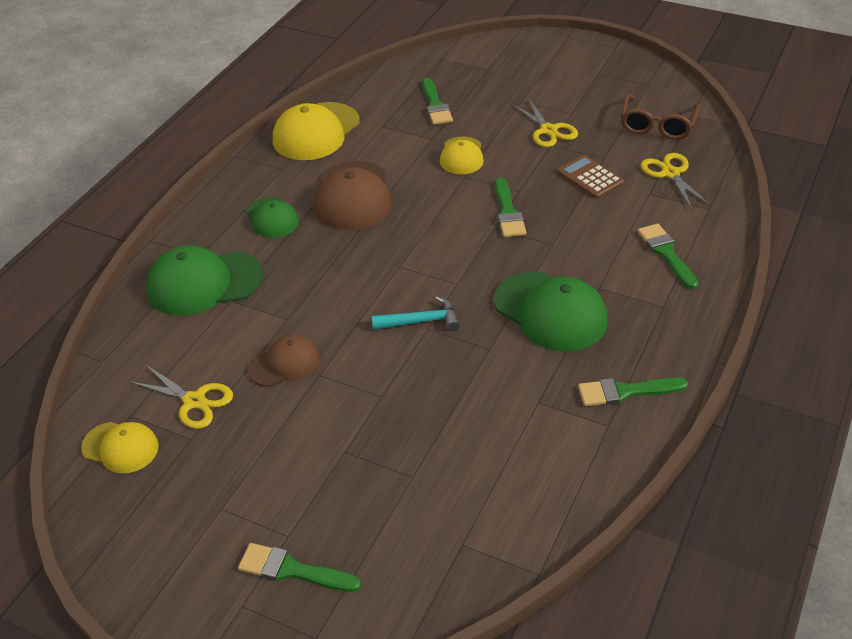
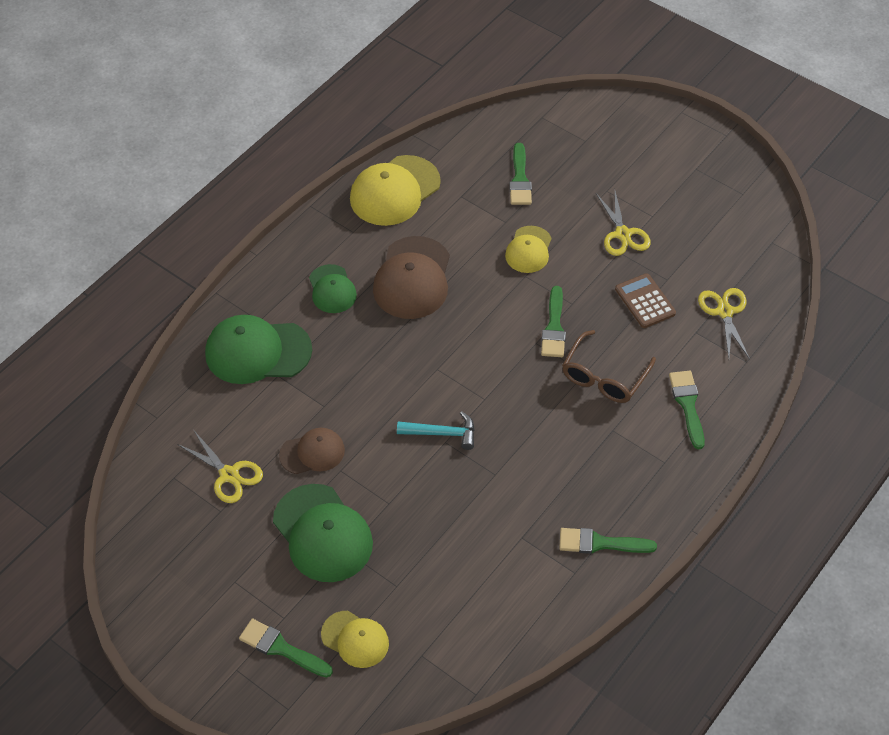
camera: 10 degrees right, 10 degrees up
yellow cap [81,422,159,473] -> yellow cap moved to [321,611,389,668]
green cap [494,272,608,351] -> green cap moved to [273,484,373,582]
brown glasses [621,94,700,140] -> brown glasses moved to [562,330,656,403]

